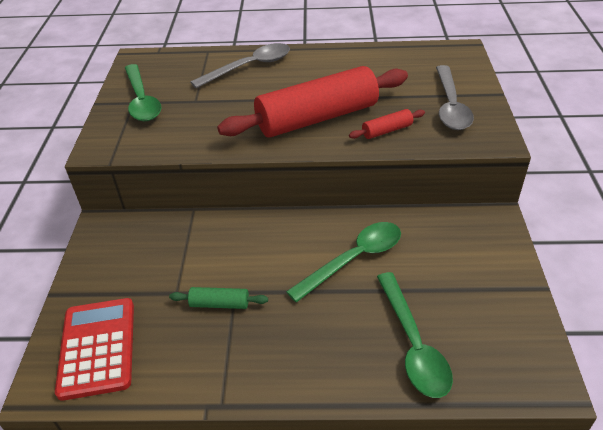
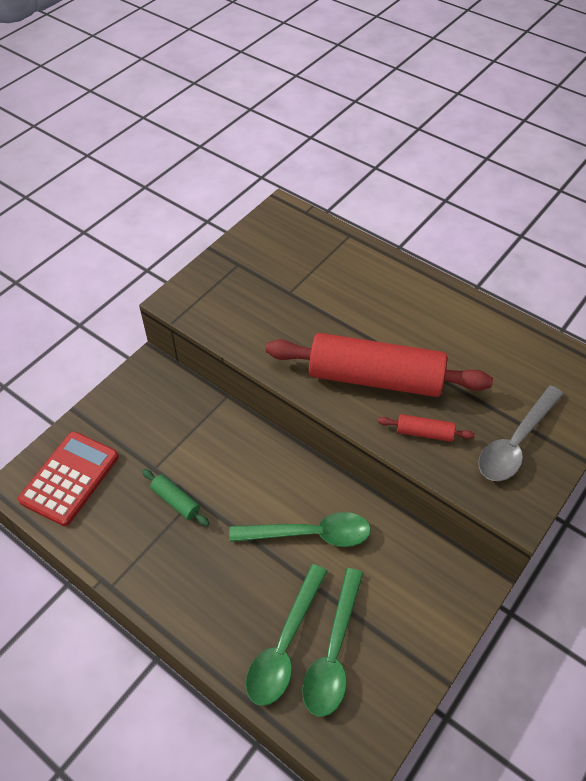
camera: 35 degrees right, 10 degrees up
green spoon [125,64,161,121] -> green spoon moved to [302,568,363,717]
grey spoon [190,43,290,88] -> none

